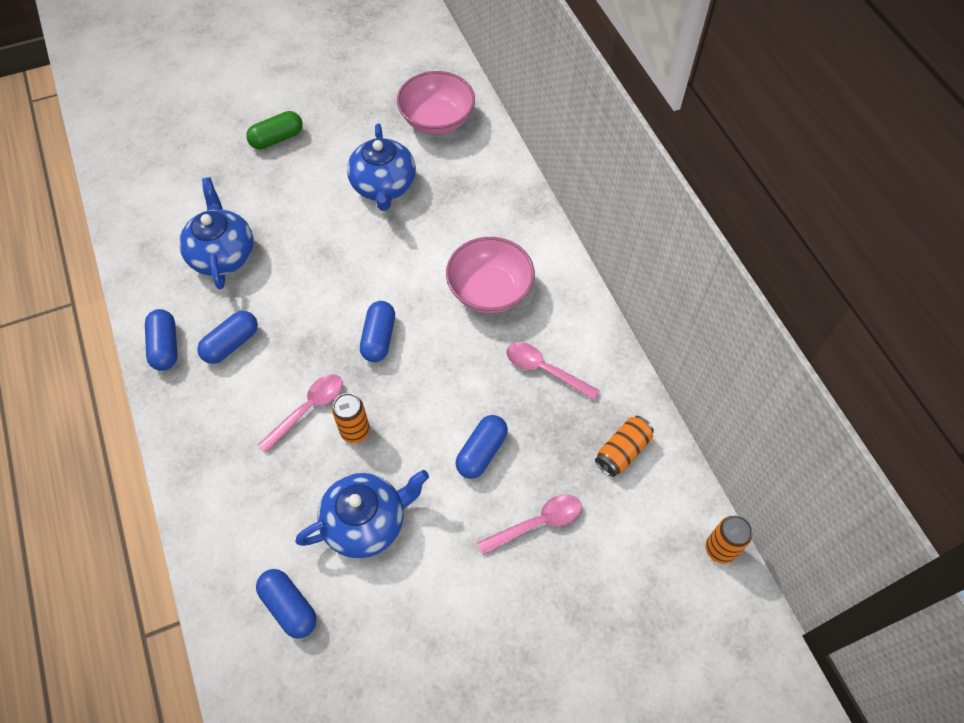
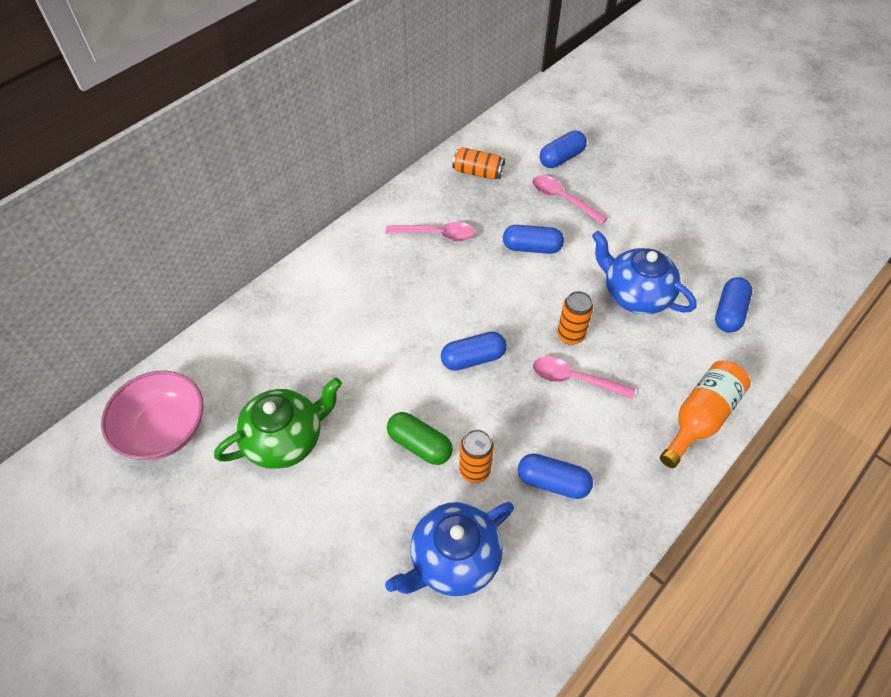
camera: 115 degrees left, 5 degrees down
blue capsule [145,309,177,371] -> blue capsule moved to [540,130,587,168]
green capsule [246,111,303,149] -> green capsule moved to [387,412,453,465]
blue teapot [347,123,416,211] -> green teapot [214,378,342,469]
pink bowl [446,237,535,313] -> none
pink spoon [506,342,600,400] -> pink spoon turned 90 degrees counterclockwise [386,222,475,241]
orange can [705,516,753,564] -> orange can moved to [459,429,494,483]
none -> orange bottle [660,361,751,468]

